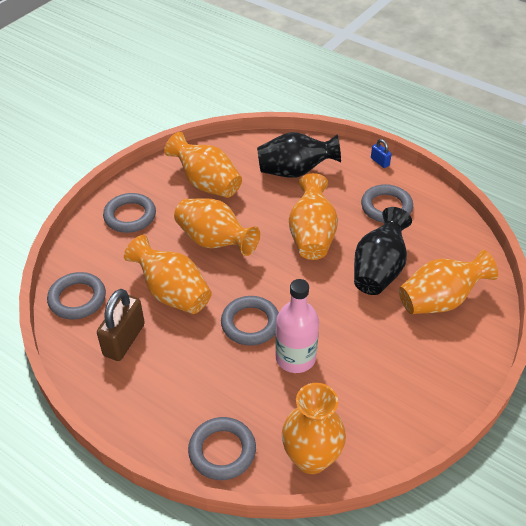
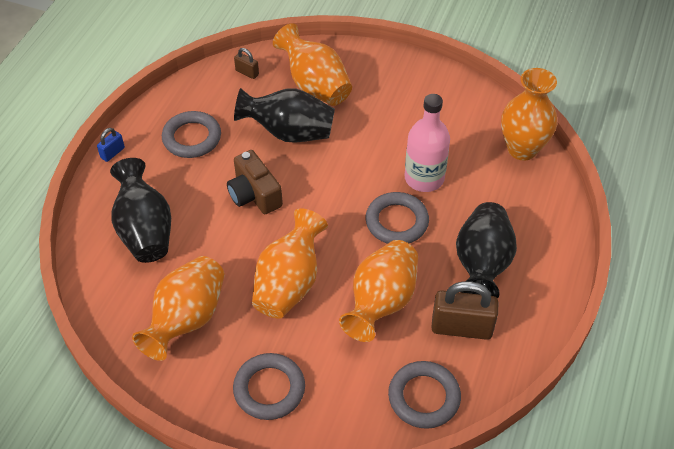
camera: 105 degrees left, 5 degrees up
grey ring [188,417,256,480] -> none
orange vase [289,173,338,260] -> brown camera [227,150,283,214]
none -> brown padlock [234,48,259,79]
none -> black vase [456,202,517,298]

